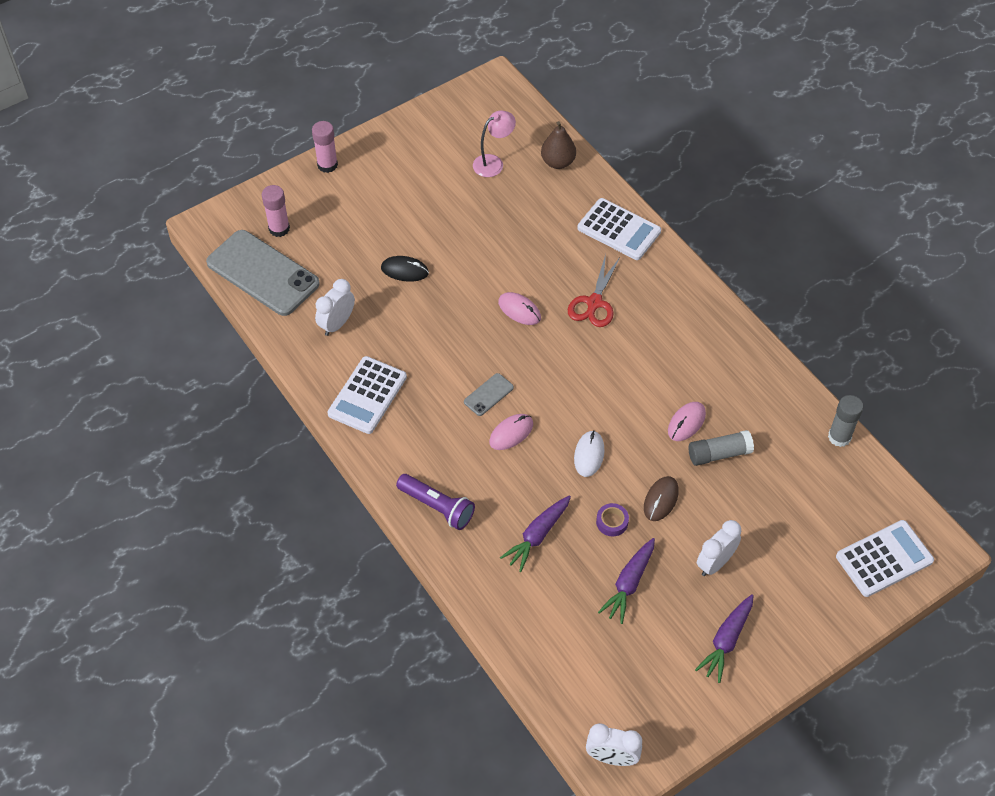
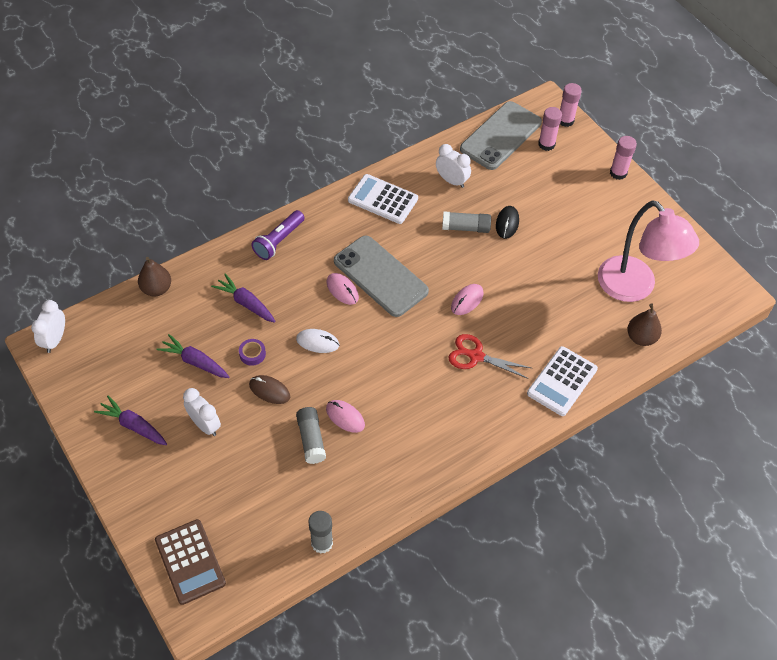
camera: 90 degrees right, 0 degrees up
grey phone [464,373,514,416] -> grey phone [334,236,429,317], size x2.35
pink lamp [473,110,516,177] -> pink lamp [598,201,699,302], size x2.05
white calculator [836,520,934,597] -> brown calculator [155,519,226,605]
none -> brown pear [138,257,171,296]
none -> grey glue stick [442,211,491,233]
none -> pink glue stick [560,83,582,127]

